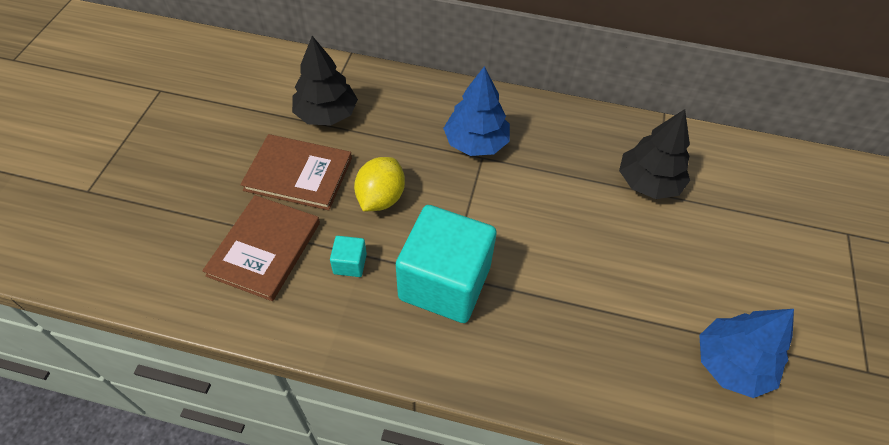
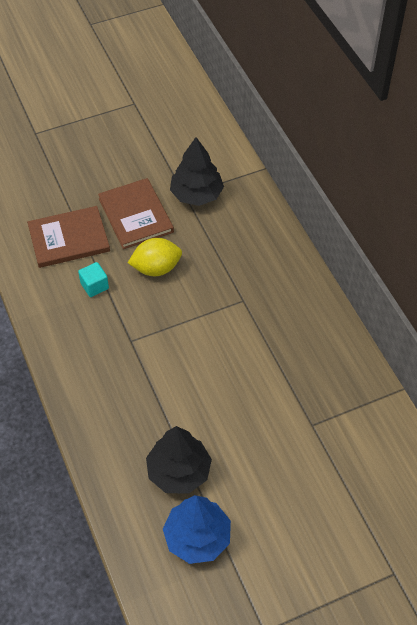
camera: 55 degrees right, 0 degrees up
turquoise cube [396,205,497,323] -> none
blue tree [443,66,510,156] -> none
black tree [619,109,690,199] -> black tree moved to [146,426,212,494]

